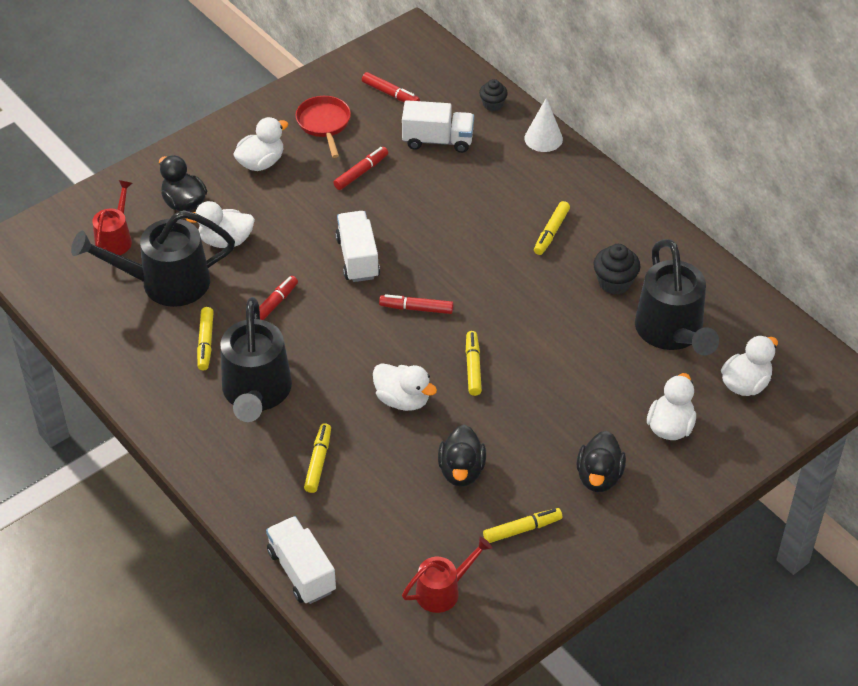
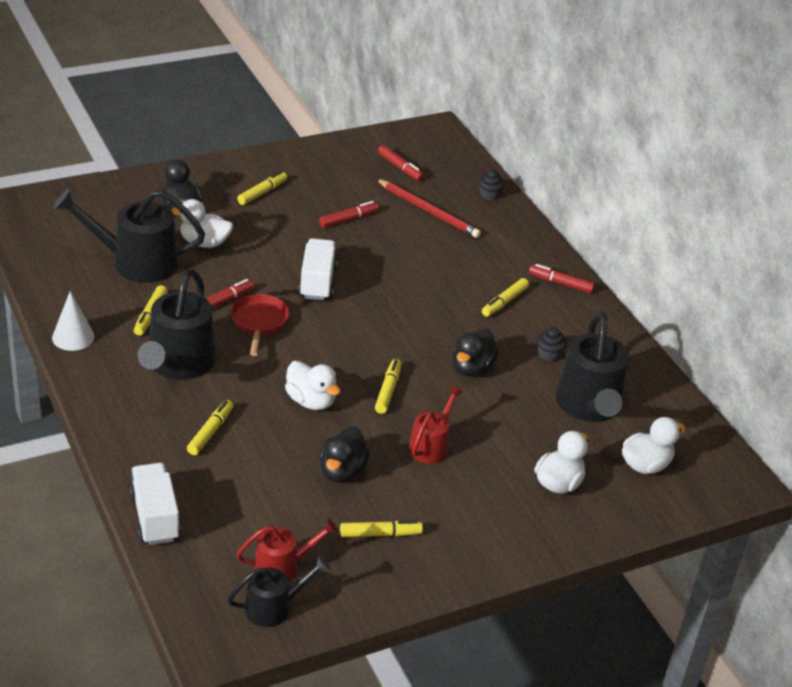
camera: 10 degrees right, 10 degrees down
red watering can [92,180,132,255] -> red watering can moved to [409,385,463,464]
white duck [233,117,288,171] -> yellow marker [237,171,287,205]
red pan [295,96,351,158] -> red pan moved to [231,294,289,356]
red marker [379,294,454,314] -> red marker moved to [529,264,595,293]
white truck [402,100,474,153] -> red pencil [376,179,481,238]
white cone [524,98,563,152] -> white cone moved to [52,291,94,351]
black duck [576,431,626,492] -> black duck moved to [452,329,499,377]
black cupcake [593,244,640,294] -> black cupcake [537,327,567,362], size x0.67
none -> black watering can [228,555,330,627]

